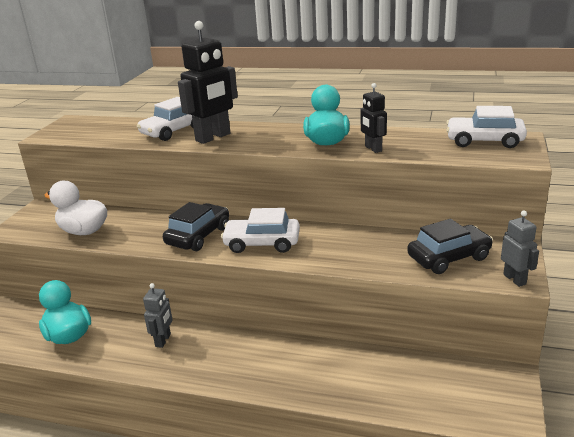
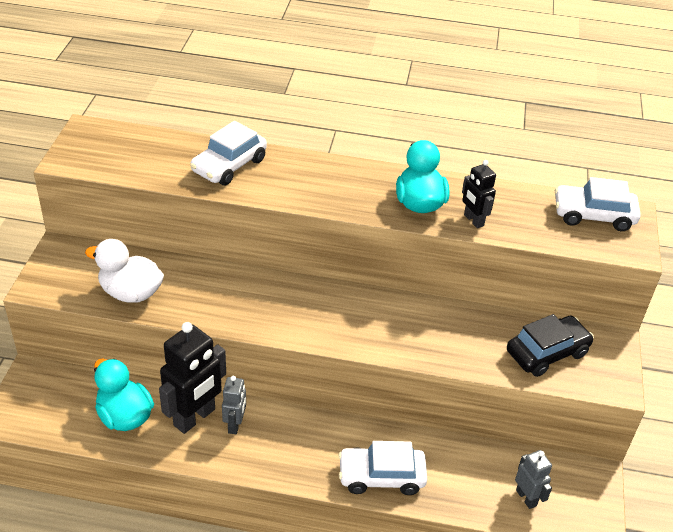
camera: 10 degrees left, 15 degrees up
black car [163,202,229,251] -> none
black robot [178,21,238,144] -> black robot moved to [159,322,226,434]
white car [221,208,300,253] -> white car moved to [338,441,427,495]
grey robot [501,211,539,287] -> grey robot moved to [515,450,552,509]

